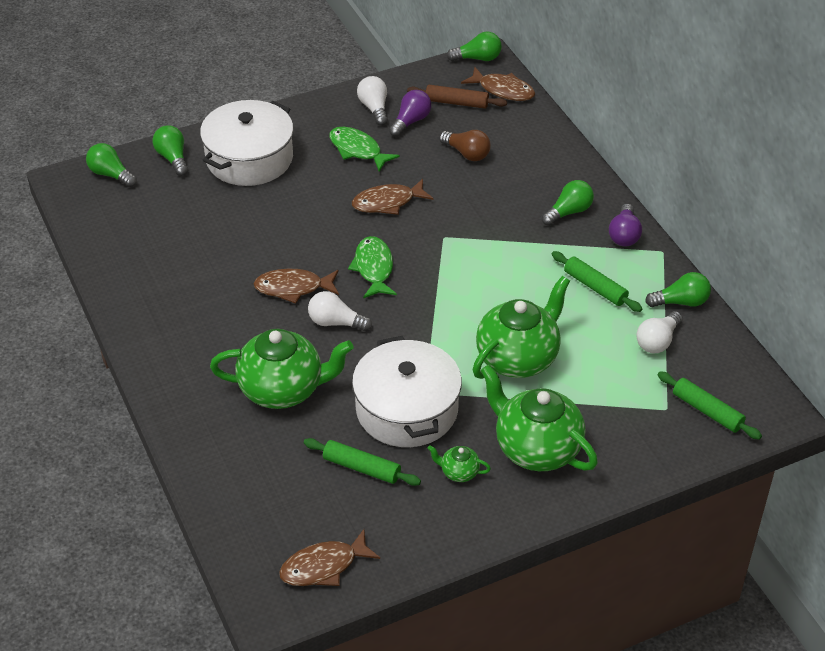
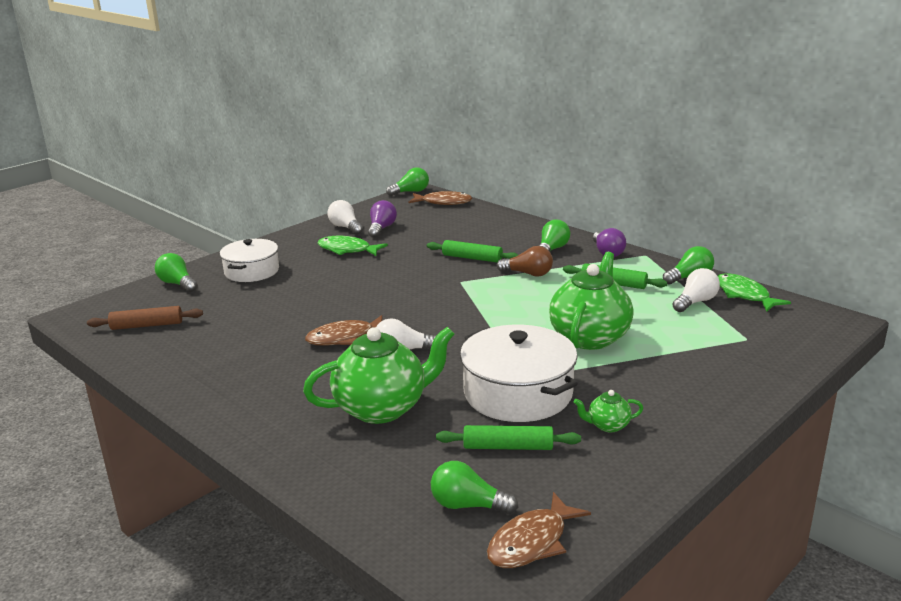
camera: 20 degrees left, 20 degrees down
green light bulb [86,143,137,187] -> green light bulb moved to [431,461,518,515]
white pot [200,100,294,186] -> white pot [220,239,279,282], size x0.66
green fish [348,236,397,298] -> green fish moved to [718,273,791,312]
brown fish [352,179,434,215] -> none
brown rolling pin [407,85,507,109] -> brown rolling pin moved to [87,306,203,330]
brown light bulb [439,130,491,161] -> brown light bulb moved to [497,246,553,277]
green teapot [480,365,598,471] -> none
white light bulb [636,311,683,353] -> white light bulb turned 150 degrees counterclockwise [672,268,720,312]
green rolling pin [658,371,762,440] -> green rolling pin moved to [427,240,518,262]

